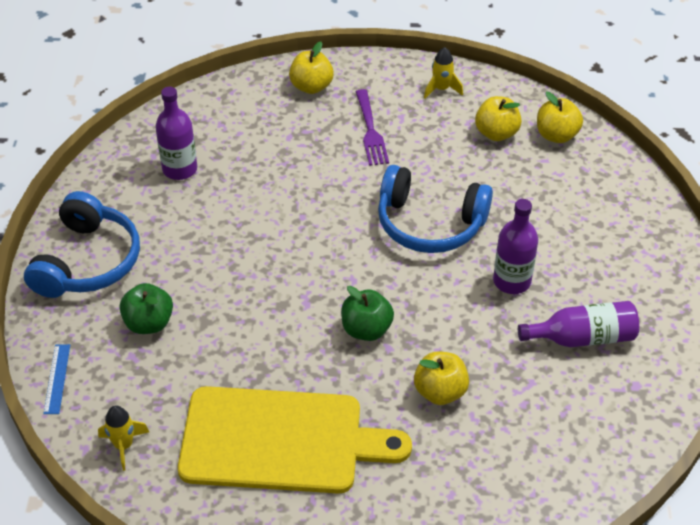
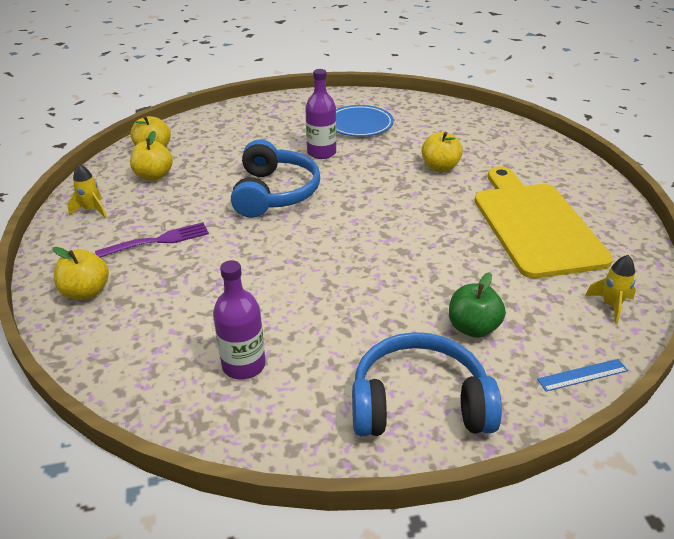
camera: 105 degrees left, 10 degrees down
green apple [341,286,394,341] -> none
purple bottle [518,301,639,347] -> blue plate [336,105,394,137]

